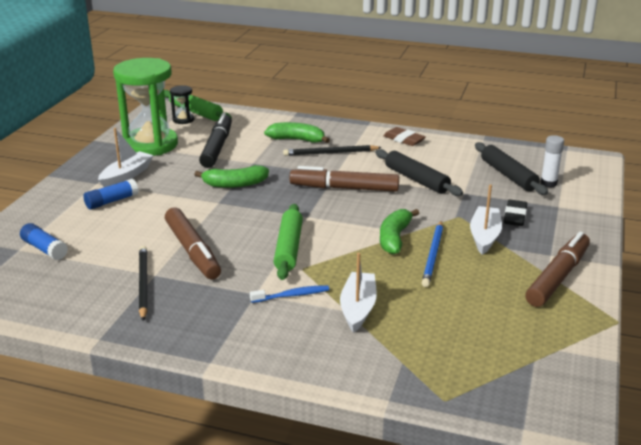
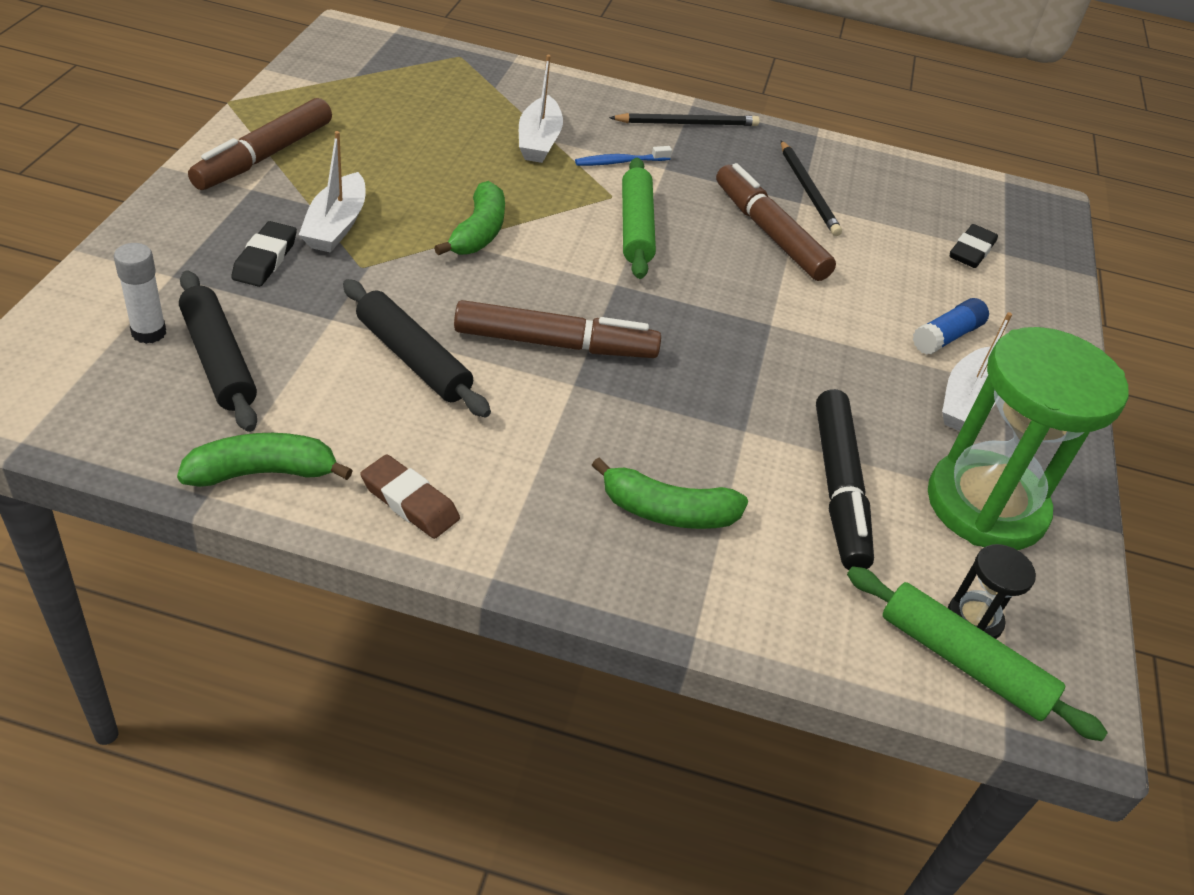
camera: 170 degrees right, 15 degrees up
blue glue stick [20,223,68,260] -> black eraser [950,224,998,268]
green banana [194,165,269,188] -> green banana moved to [177,433,353,487]
black pencil [283,145,382,156] -> black pencil moved to [609,113,760,126]
blue pencil [422,221,443,287] -> none

